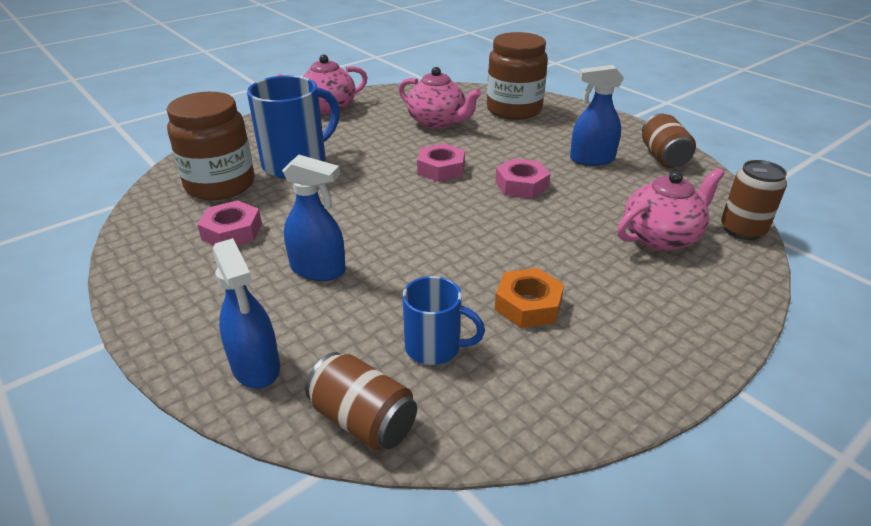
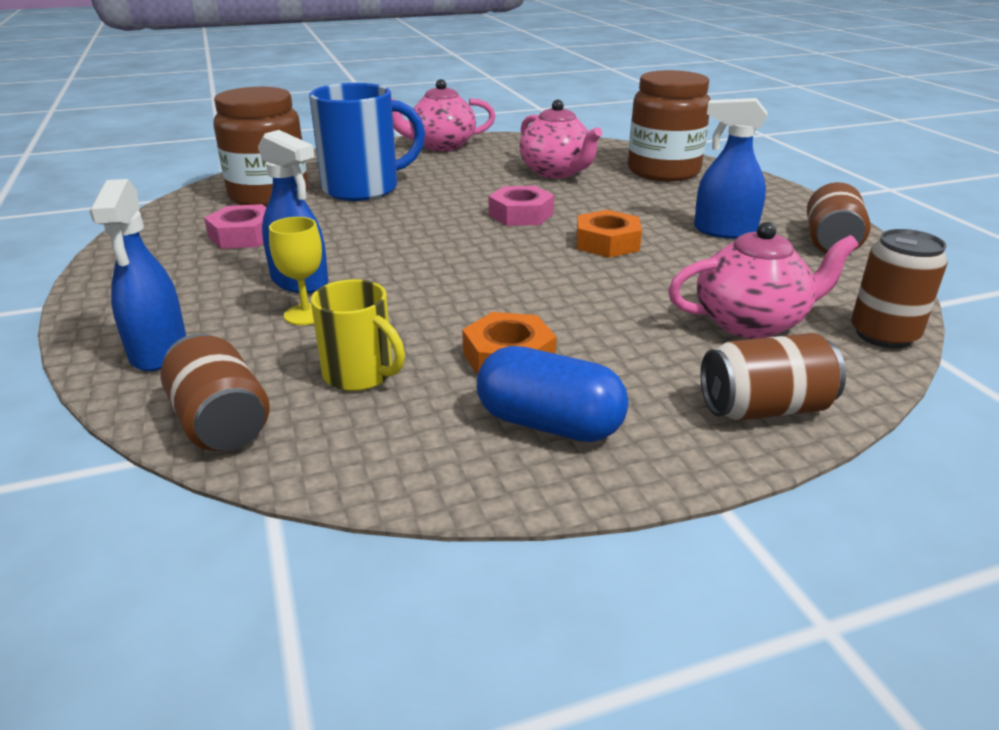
camera: 20 degrees right, 5 degrees down
blue mug [403,276,485,365] -> yellow mug [311,279,405,391]
pink nut [495,158,551,199] -> orange nut [577,210,642,258]
none -> yellow goblet [269,217,322,325]
none -> blue capsule [477,346,629,442]
none -> brown can [700,333,846,421]

